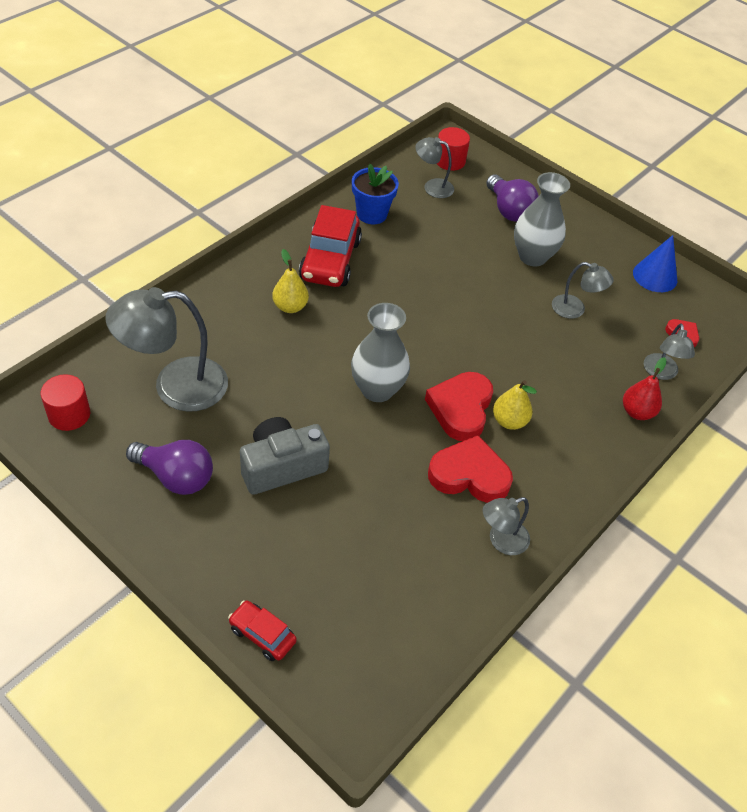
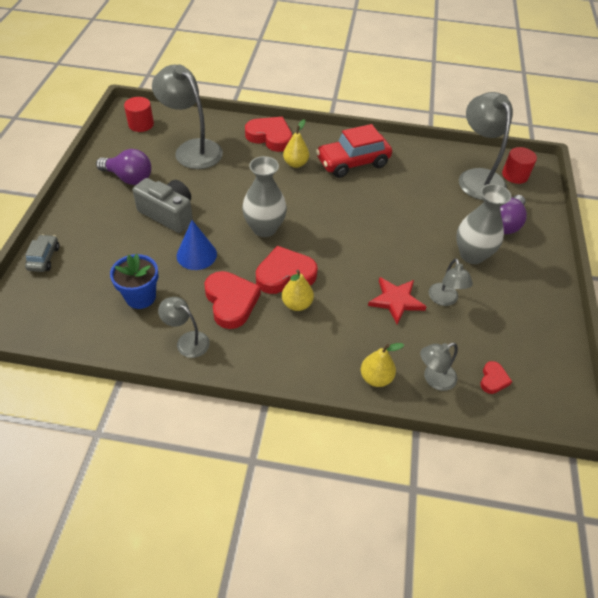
camera: 60 degrees right, 0 degrees up
purple light bulb [126,440,213,495] -> purple light bulb turned 60 degrees counterclockwise [96,149,151,185]
red car [228,600,297,661] -> grey car [25,234,59,272]
blue flower pot [352,164,399,224] -> blue flower pot moved to [110,254,158,309]
grey lamp [416,137,454,198] -> grey lamp [459,92,513,200], size x1.90
red pear [623,357,666,420] -> yellow pear [361,343,404,387]
blue cone [633,235,677,292] -> blue cone moved to [177,220,217,270]
none -> red heart [245,117,292,152]
none -> red star [368,277,427,324]

